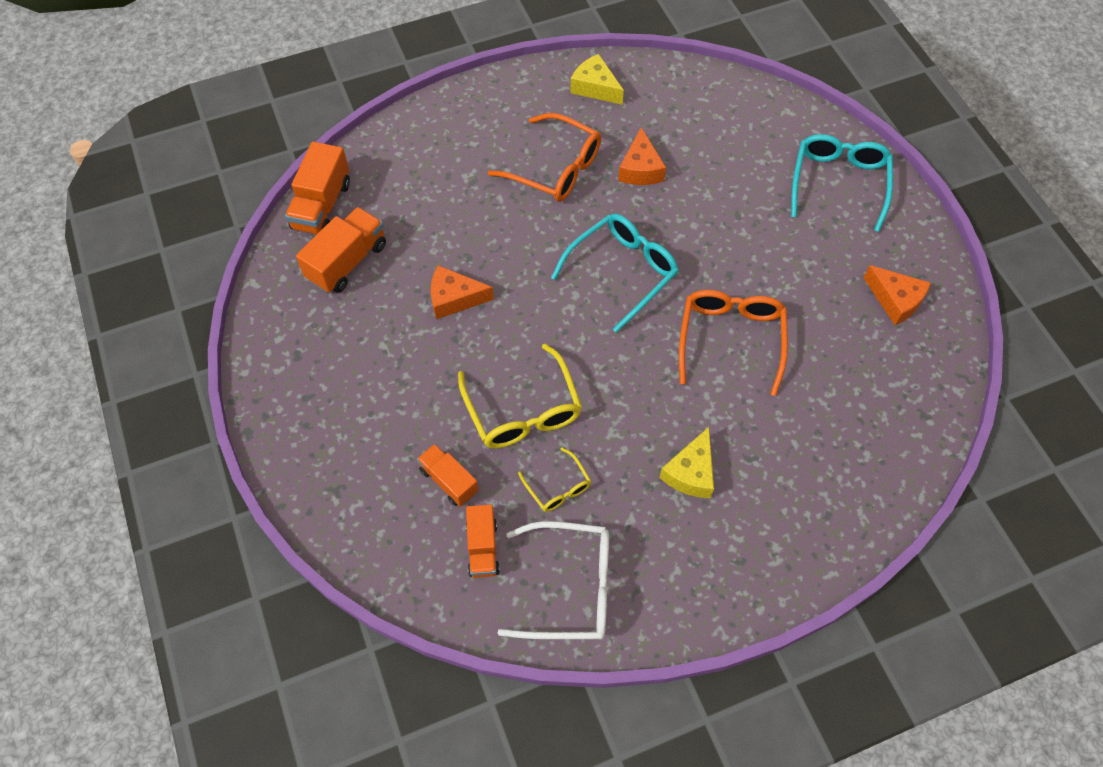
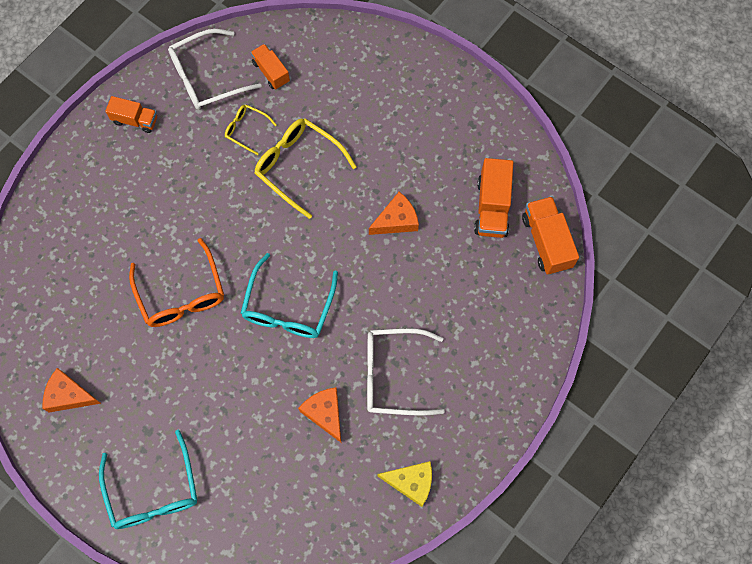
camera: 150 degrees right, 10 degrees up
orange truck [417,444,479,507] -> orange truck moved to [105,96,157,133]
orange glasses [488,113,601,202] -> white glasses [367,328,445,415]
yellow cheese [659,427,714,498] -> none

